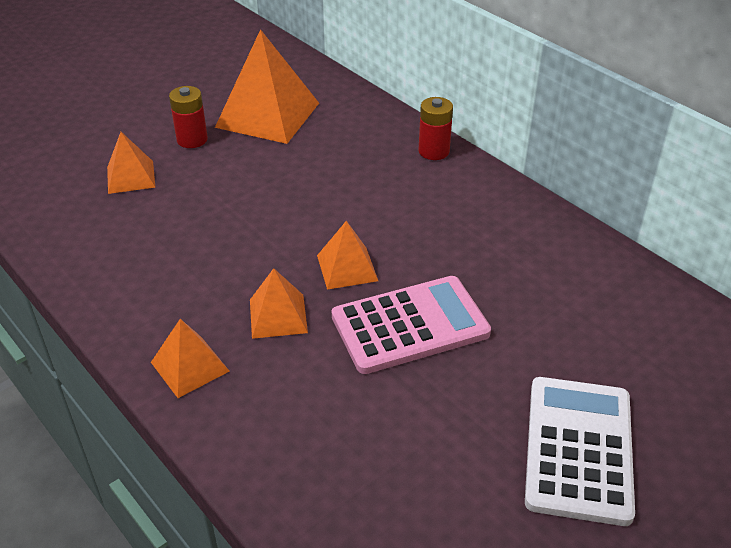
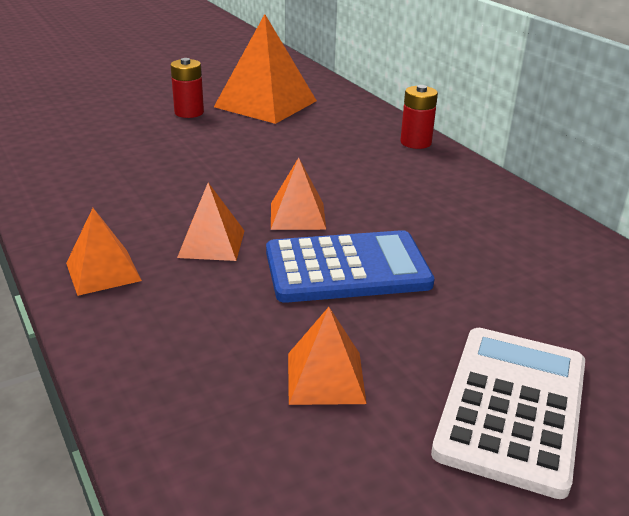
camera: 10 degrees right, 10 degrees down
orange pyramid [107,132,156,194] -> orange pyramid moved to [288,307,367,405]
pink calculator [332,276,491,374] -> blue calculator [266,230,435,303]

